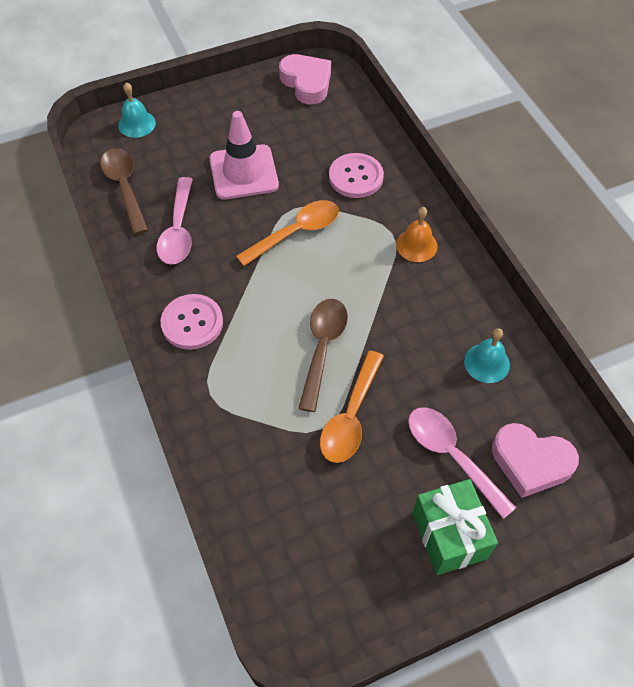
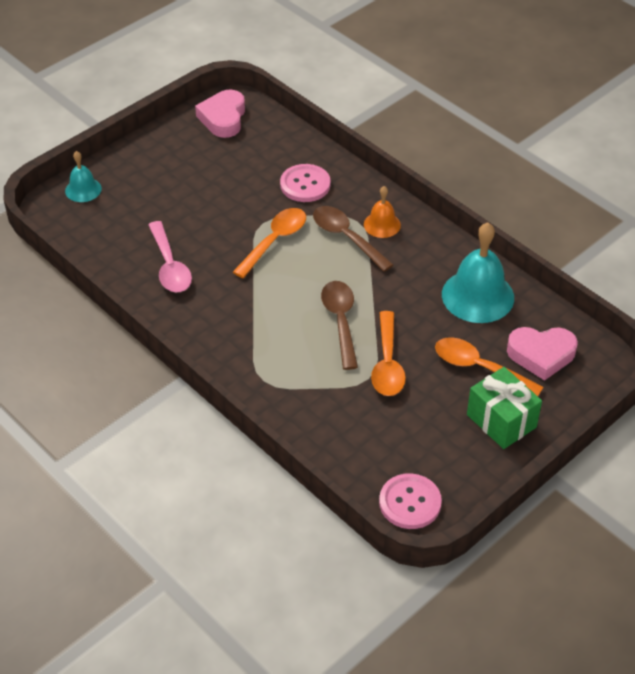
camera: 20 degrees left, 10 degrees down
brown spoon [100,148,148,235] -> brown spoon moved to [313,206,393,272]
pink button [161,294,223,350] -> pink button moved to [379,473,442,529]
pink traffic cone [209,111,279,200] -> none
pink heart [279,54,331,104] -> pink heart turned 120 degrees counterclockwise [195,90,245,138]
pink spoon [408,407,517,519] -> orange spoon [435,337,543,396]
turquoise bell [464,328,510,383] -> turquoise bell [442,222,514,323], size x1.86

